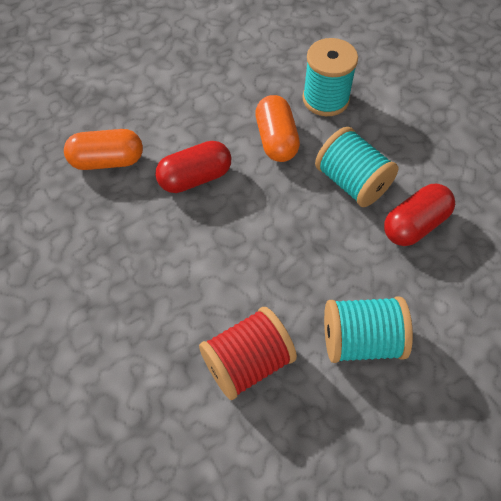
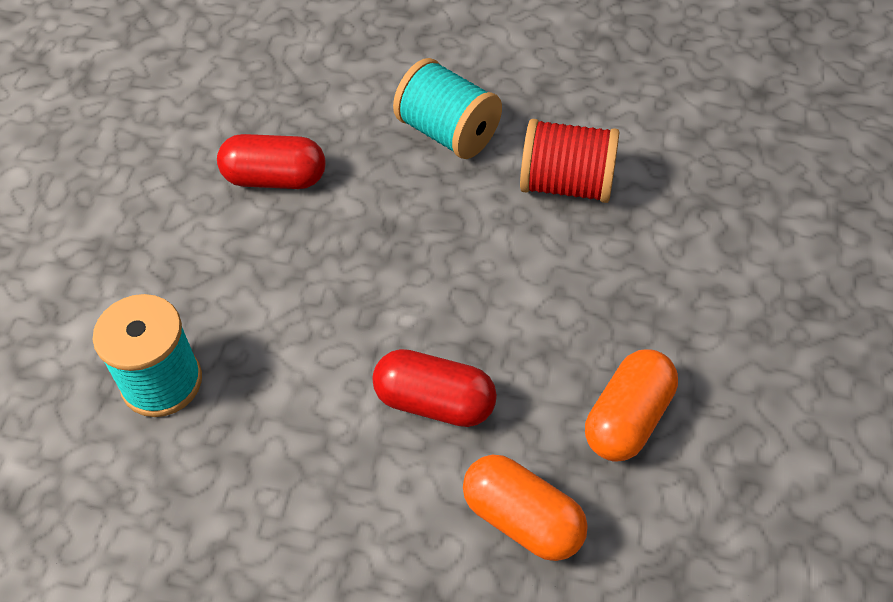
camera: 135 degrees left, 5 degrees down
orange capsule [255,95,300,162] -> orange capsule moved to [585,349,678,462]
turquoise spool [315,127,399,207] -> none

